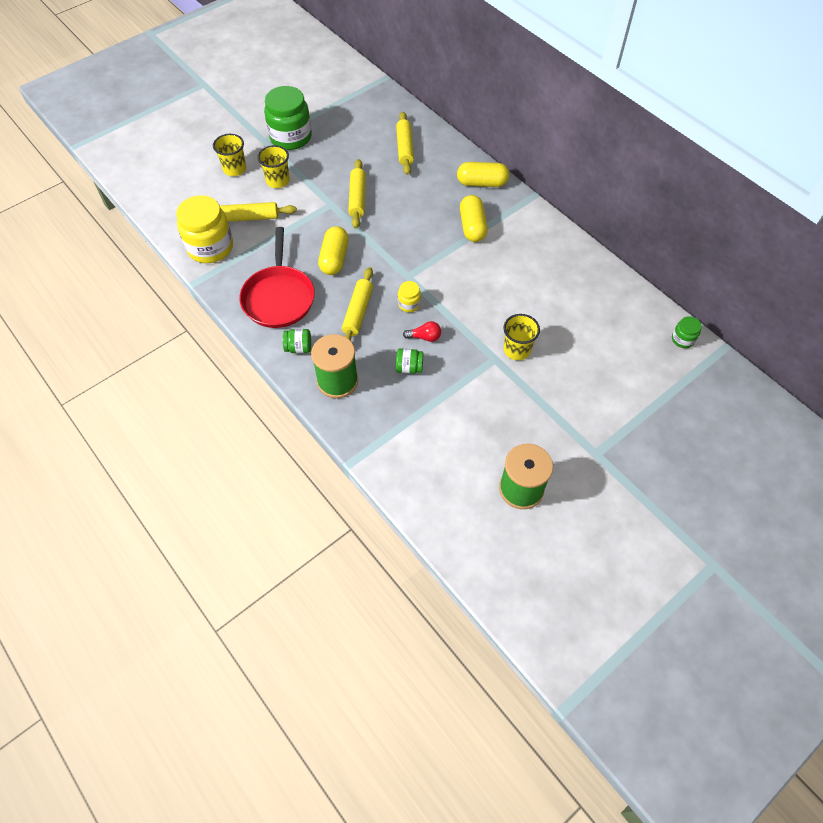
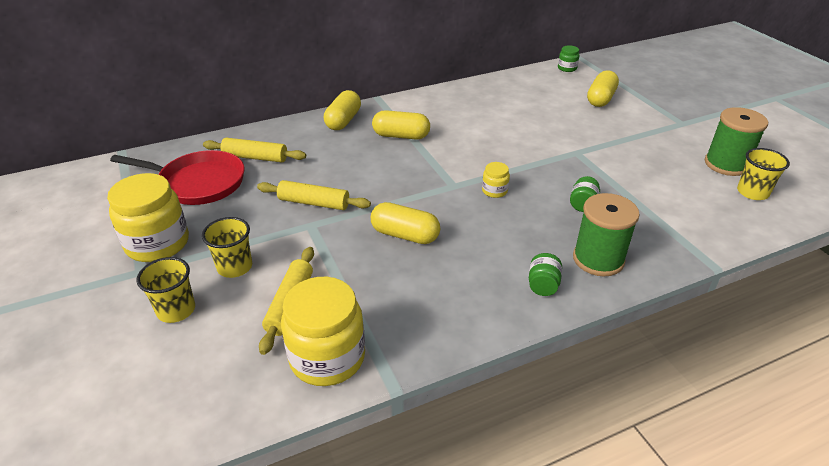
camera: 75 degrees left, 20 degrees down
red pan [239,227,315,328] -> red pan moved to [110,150,244,205]
green jar [264,86,312,150] -> yellow jar [107,173,189,262]
yellow rolling pin [342,267,373,341] -> none
red light bulb [403,321,441,342] -> none
yellow cup [503,314,540,360] -> yellow cup moved to [737,148,790,200]
none -> yellow capsule [587,70,619,107]

